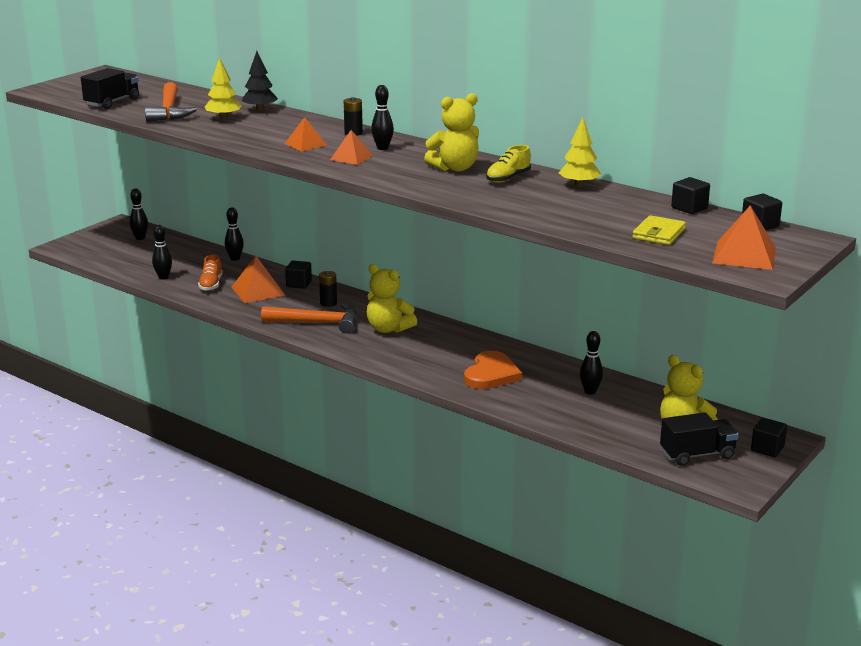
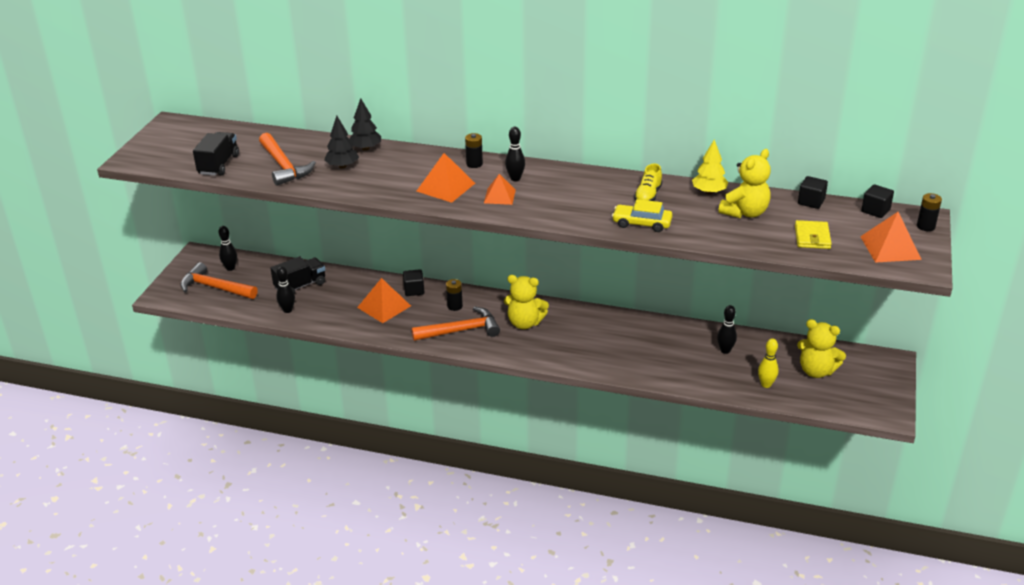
camera: 20 degrees left, 10 degrees up
orange shoe [198,254,223,291] -> none
yellow tree [205,57,241,120] -> black tree [324,116,359,169]
black bowling pin [225,207,244,261] -> none
orange pyramid [285,117,327,151] -> orange pyramid [416,153,475,203], size x1.52
yellow teddy bear [424,93,479,172] -> yellow teddy bear moved to [718,149,771,218]
orange heart [464,351,522,389] -> none
black truck [660,412,739,466] -> black truck moved to [270,256,325,294]
black cube [751,418,787,457] -> none
none -> orange hammer [180,262,258,299]
none -> yellow car [612,199,672,232]
none -> yellow bowling pin [758,338,778,388]
none -> black battery [917,193,942,231]

